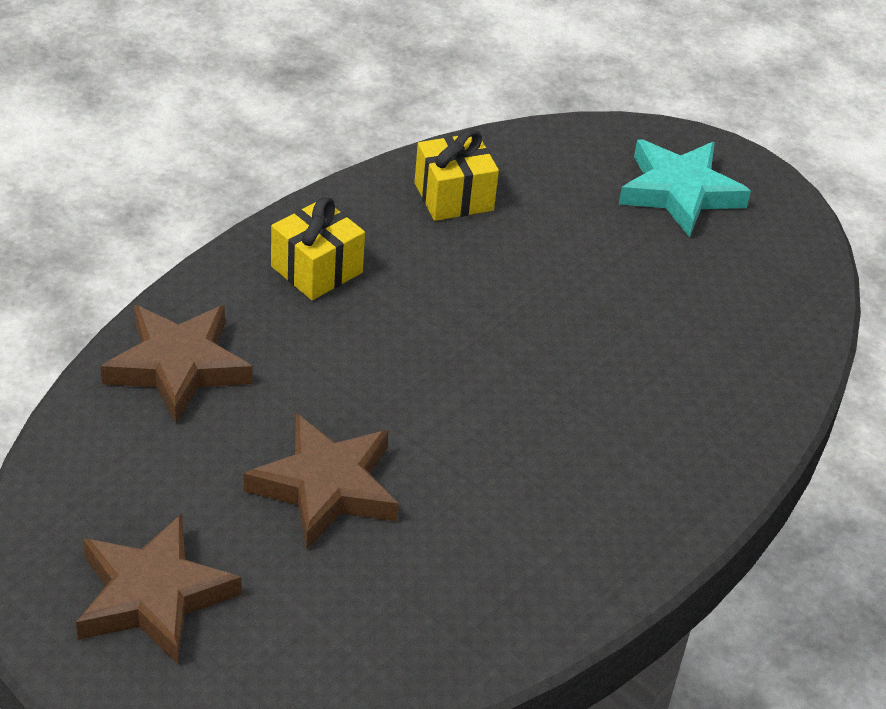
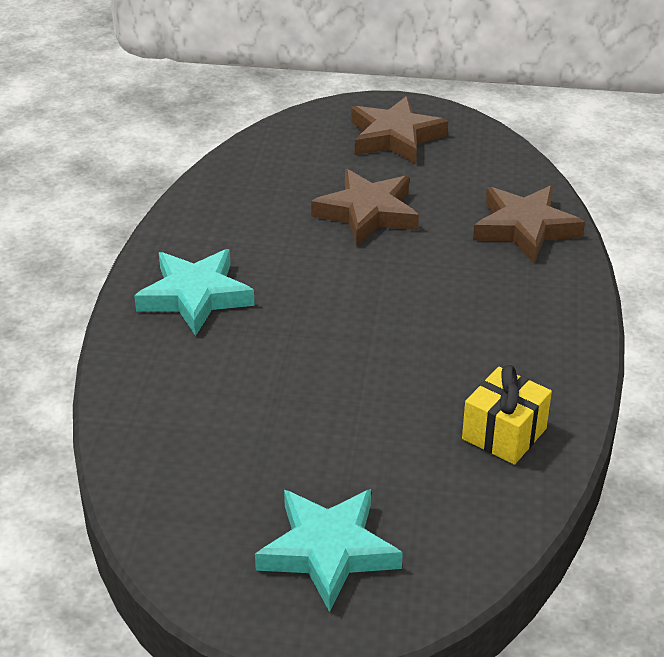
camera: 150 degrees right, 5 degrees down
yellow gift [271,197,365,300] -> none
none -> turquoise star [134,249,255,336]

